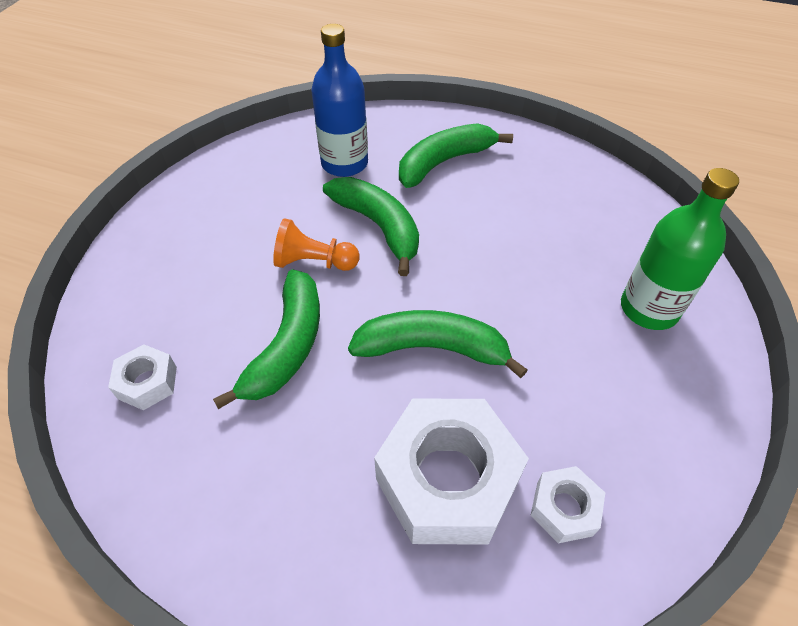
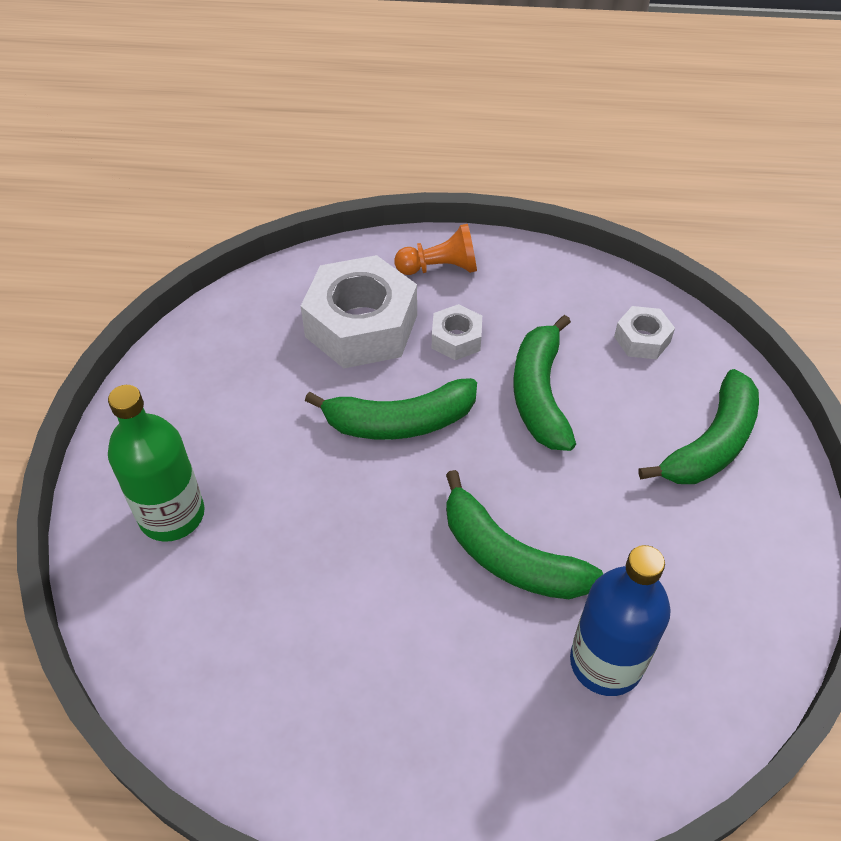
camera: 165 degrees right, 0 degrees up
orange pawn [273,218,359,271] -> orange pawn moved to [394,224,477,275]
green banana [399,123,513,188] -> green banana moved to [639,369,759,484]
white nut [530,466,605,543] -> white nut moved to [432,304,482,360]

